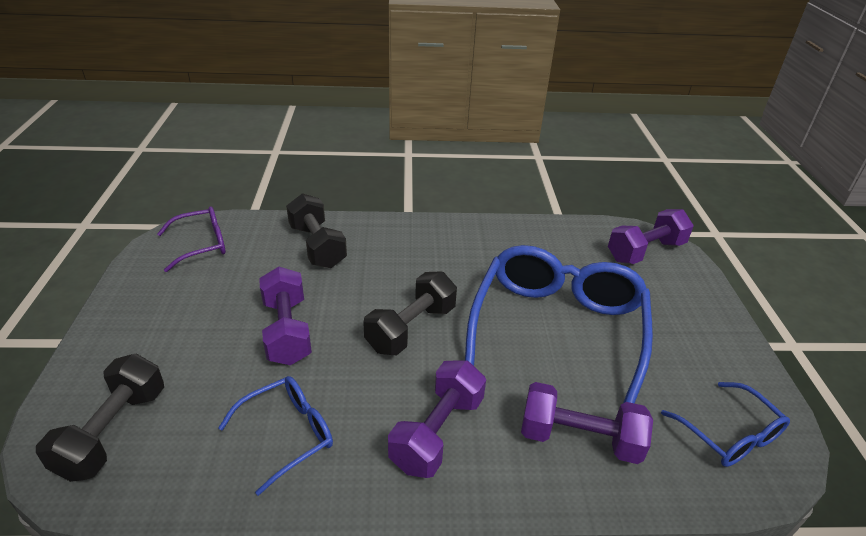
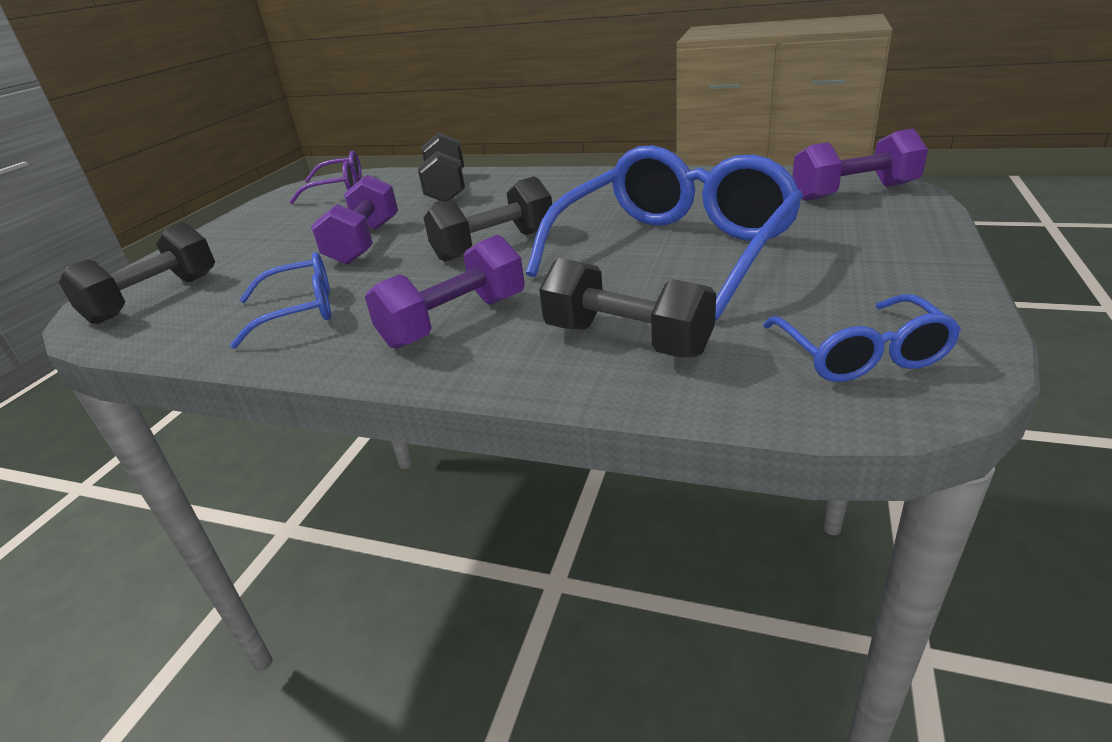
camera: 25 degrees right, 5 degrees down
purple dumbbell [521,382,653,464] -> black dumbbell [539,258,716,358]

